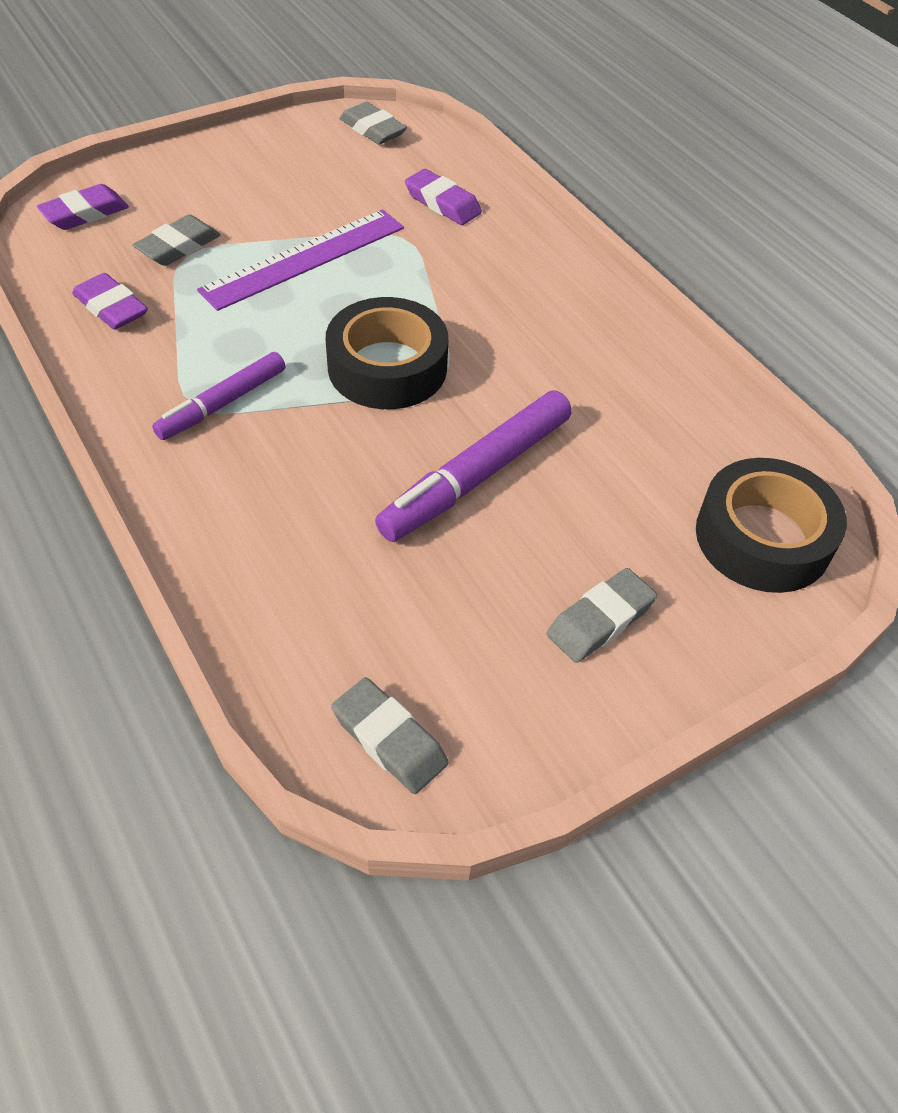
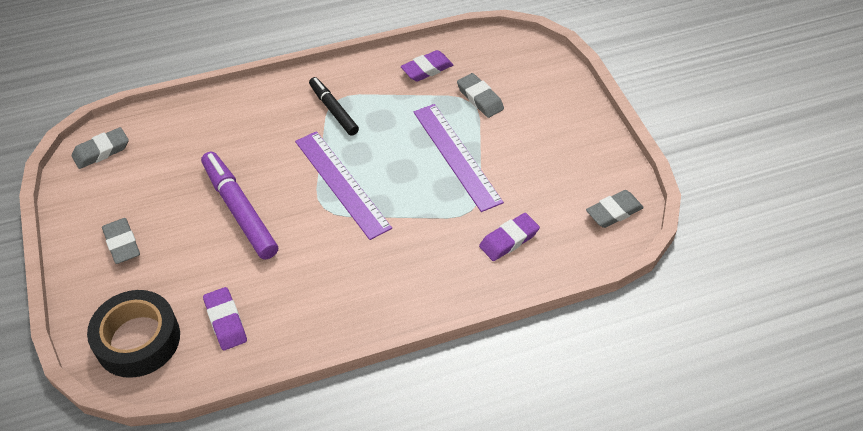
camera: 105 degrees right, 0 degrees up
purple eraser [37,184,129,230] -> purple eraser moved to [203,287,247,350]
purple marker [152,352,285,440] -> black marker [309,77,359,136]
black tape [326,297,448,409] -> purple ruler [295,131,392,240]

